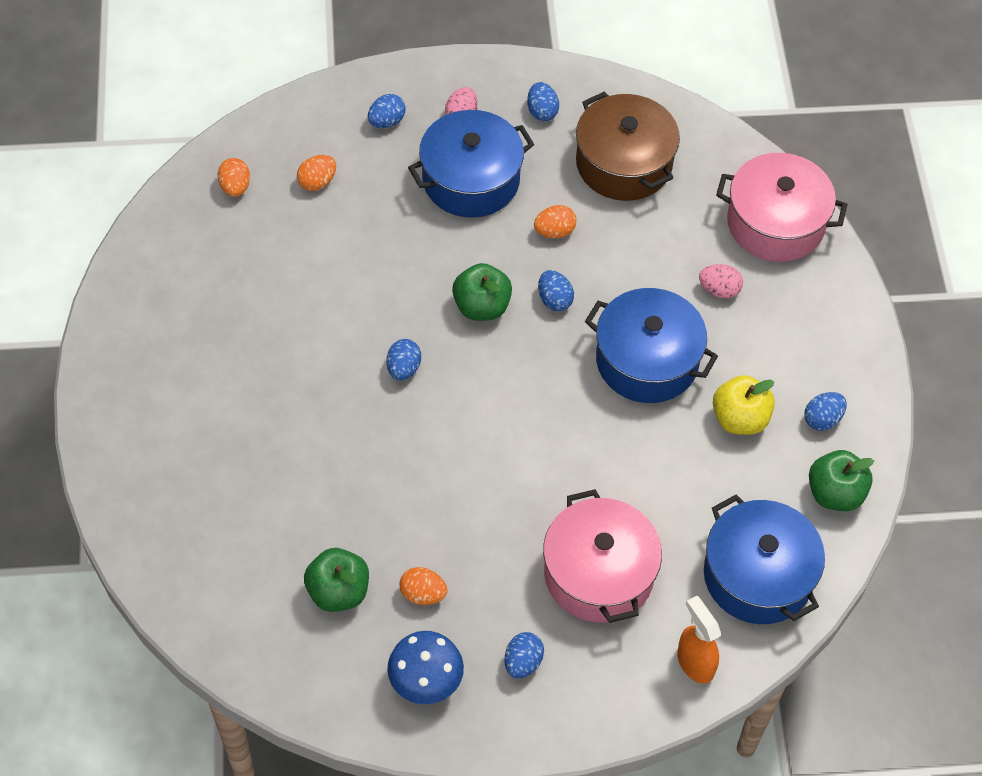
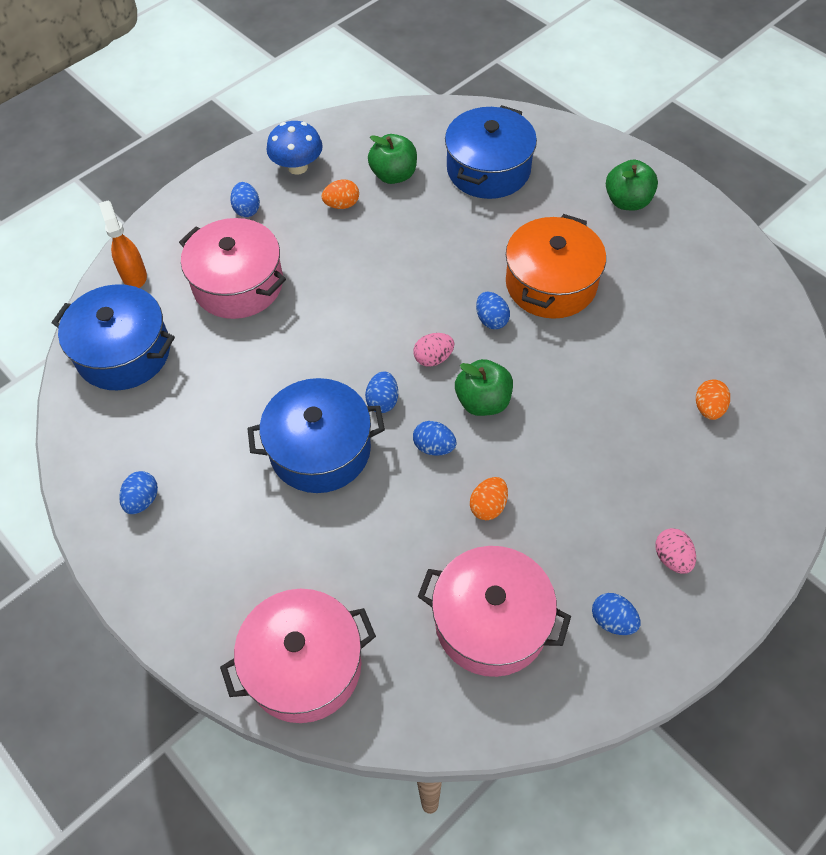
camera: 145 degrees right, 0 degrees up
orange egg [217,158,250,197] -> none
blue egg [368,94,406,128] -> blue egg moved to [365,371,398,413]
blue pot [408,110,534,218] -> blue pot moved to [445,105,537,199]
brown pot [576,92,680,201] -> pink pot [418,546,571,677]
orange spray bottle [677,596,721,684] -> orange spray bottle turned 135 degrees counterclockwise [99,200,147,288]
pink egg [699,264,743,298] -> pink egg moved to [413,333,454,367]
yellow apple [713,375,775,435] -> none
green apple [809,450,874,511] -> green apple moved to [606,160,658,211]
none -> orange pot [506,214,606,319]

